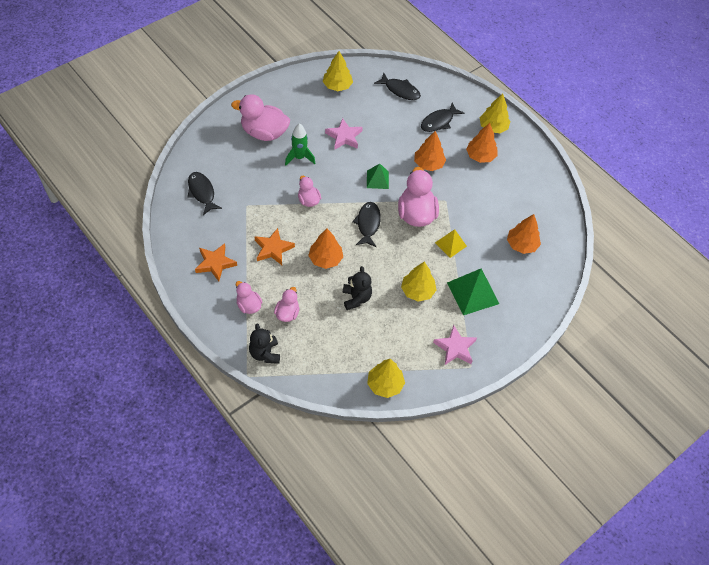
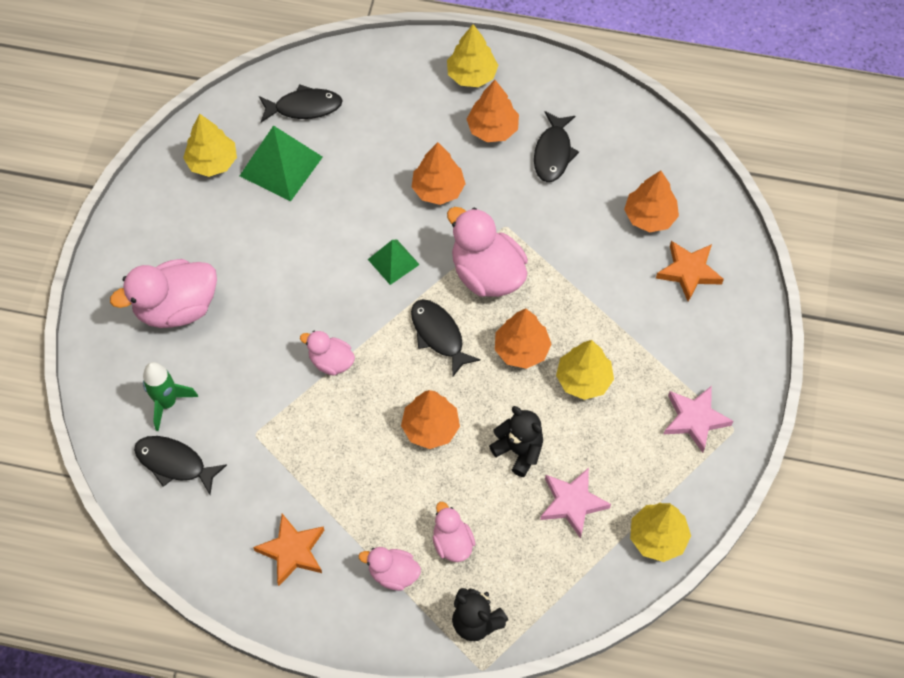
camera: 35 degrees left, 5 degrees up
orange star [254,228,295,265] -> orange star moved to [656,241,724,302]
green rocket [285,123,315,166] -> green rocket moved to [143,362,198,431]
pink star [325,118,363,150] -> pink star moved to [540,468,611,539]
black fish [421,103,464,132] -> black fish moved to [534,111,579,182]
yellow pyramid [435,229,467,258] -> none
green pyramid [447,269,499,315] -> green pyramid moved to [240,125,323,202]
none -> orange tree [495,309,551,369]

